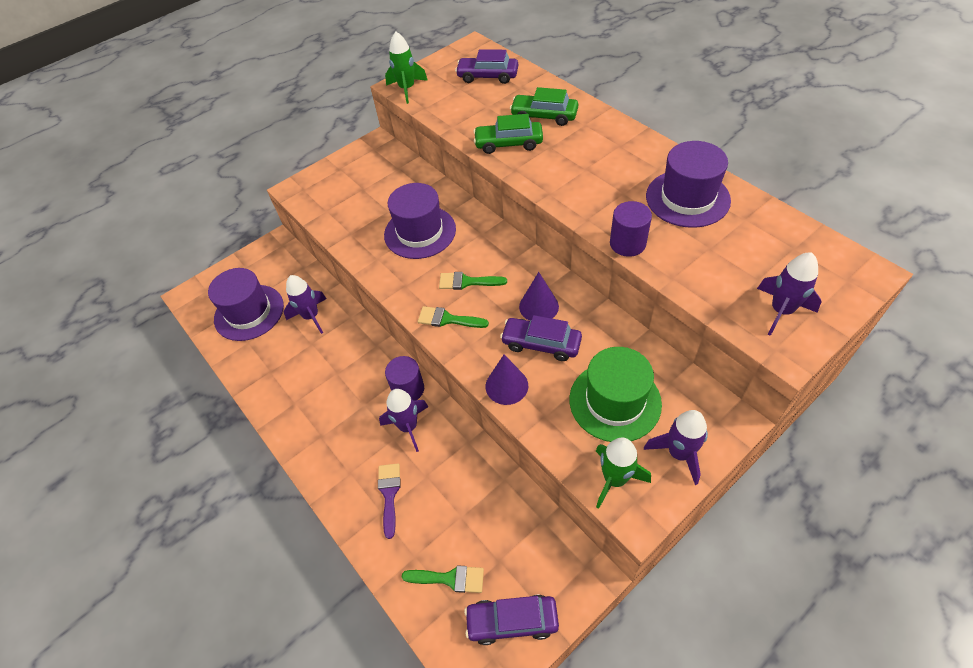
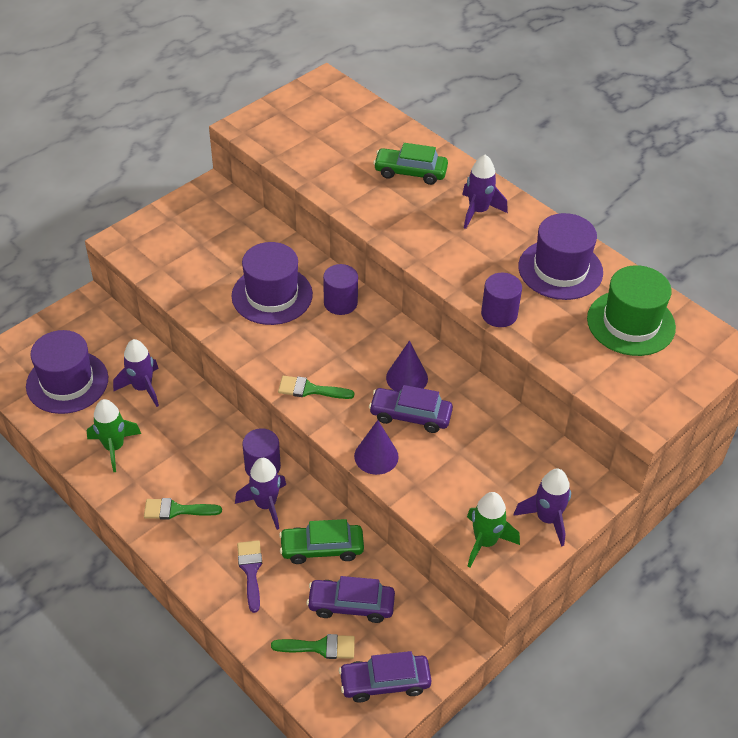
camera: 10 degrees left, 5 degrees down
green rocket [385,31,428,104] -> green rocket moved to [87,399,141,472]
green brush [439,272,507,290] -> green brush moved to [144,498,222,520]
purple car [455,49,518,84] -> purple car moved to [307,576,395,623]
green car [473,114,543,154] -> green car moved to [279,519,364,564]
green hat [569,347,662,442] -> green hat moved to [587,265,676,356]
purple rocket [757,252,822,336] -> purple rocket moved to [462,154,508,229]
none -> purple cylinder [323,264,358,315]

